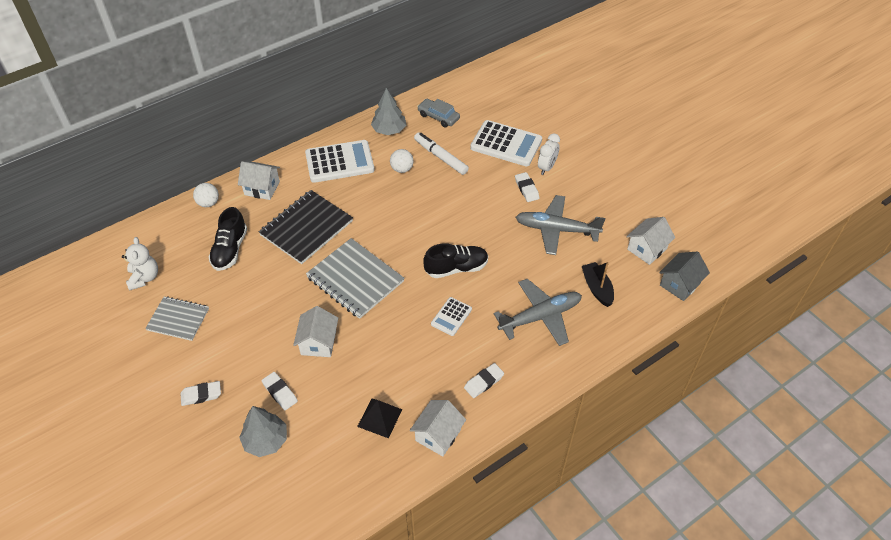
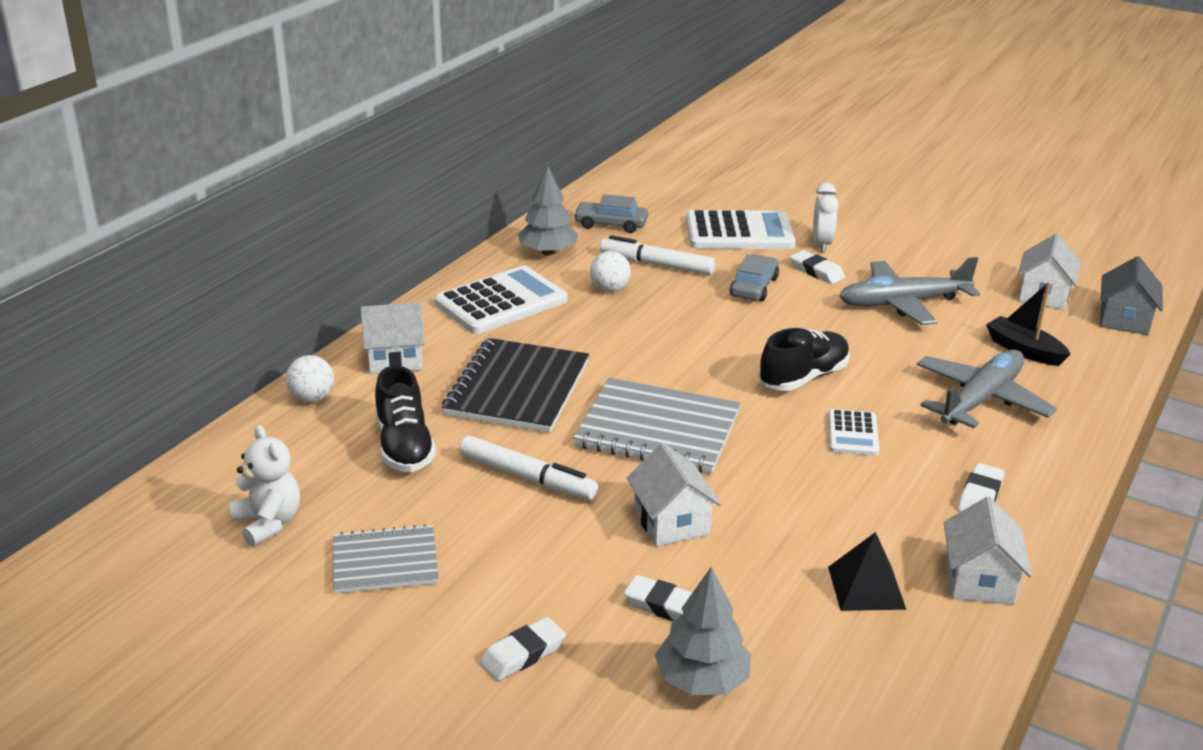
camera: 25 degrees left, 20 degrees down
none -> white marker [459,436,598,500]
none -> grey car [730,254,779,301]

